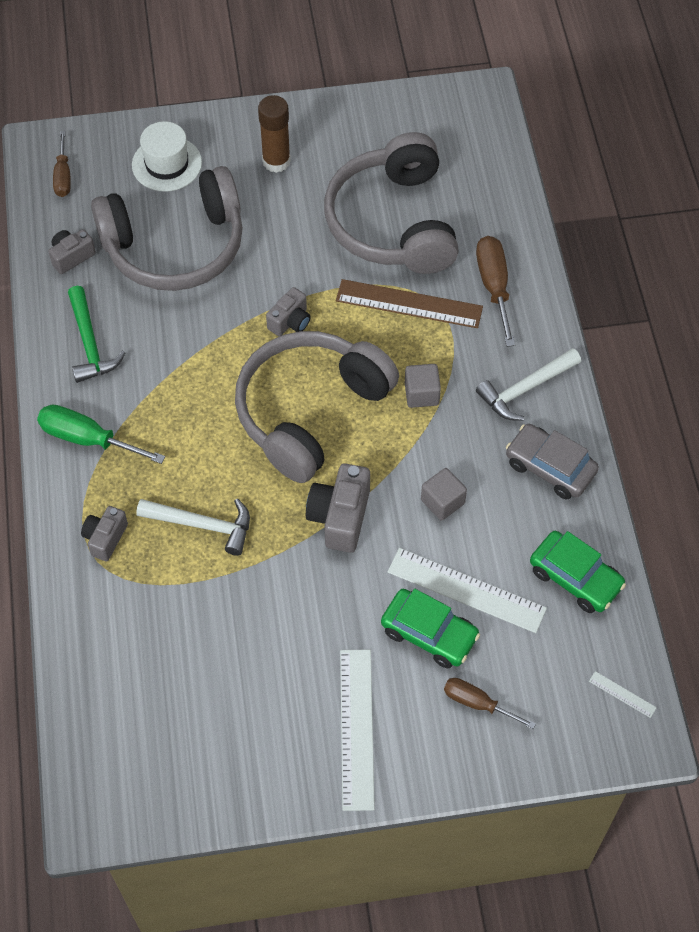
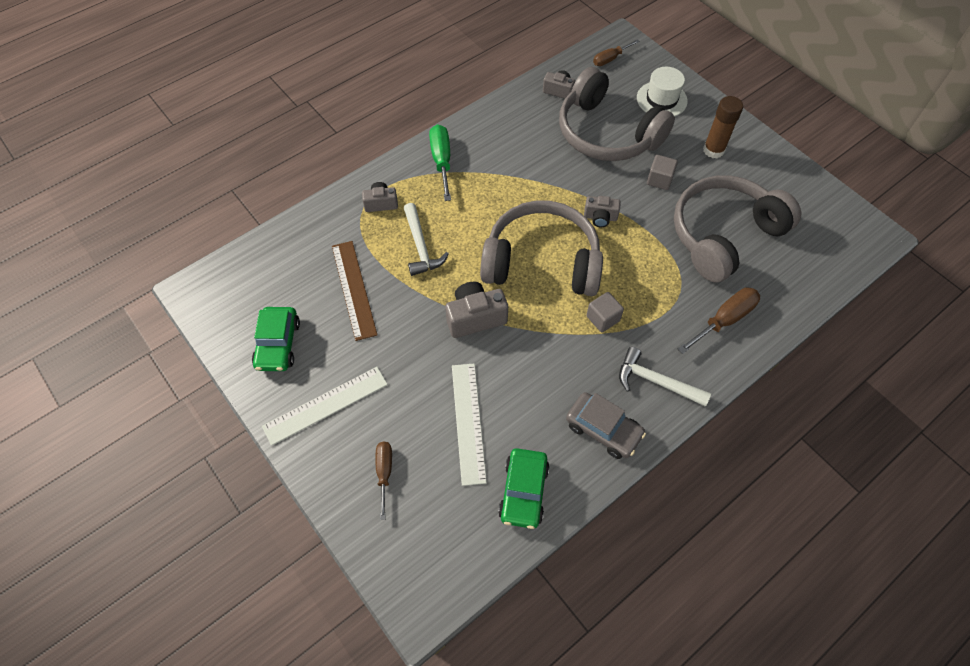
camera: 60 degrees right, 0 degrees up
green hammer [68,286,125,383] -> none
brown ruler [336,279,483,328] -> brown ruler moved to [332,241,377,341]
green car [381,589,480,668] -> green car moved to [252,307,300,371]
grey cube [421,468,467,521] -> grey cube moved to [647,155,678,190]
grey car [506,424,599,500] -> grey car turned 120 degrees clockwise [566,392,646,459]
white ruler [589,671,657,718] -> none

